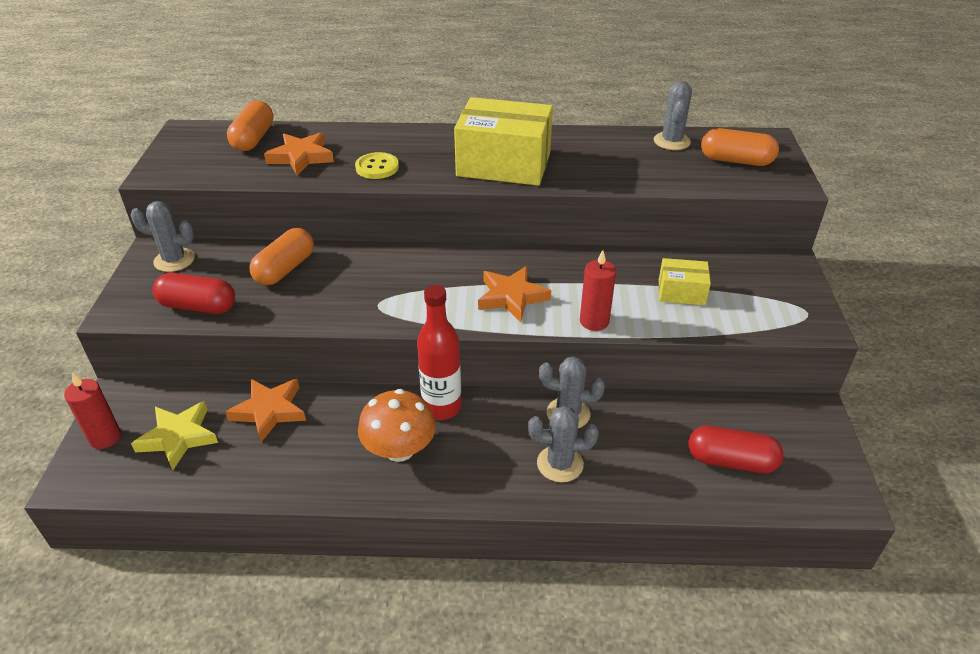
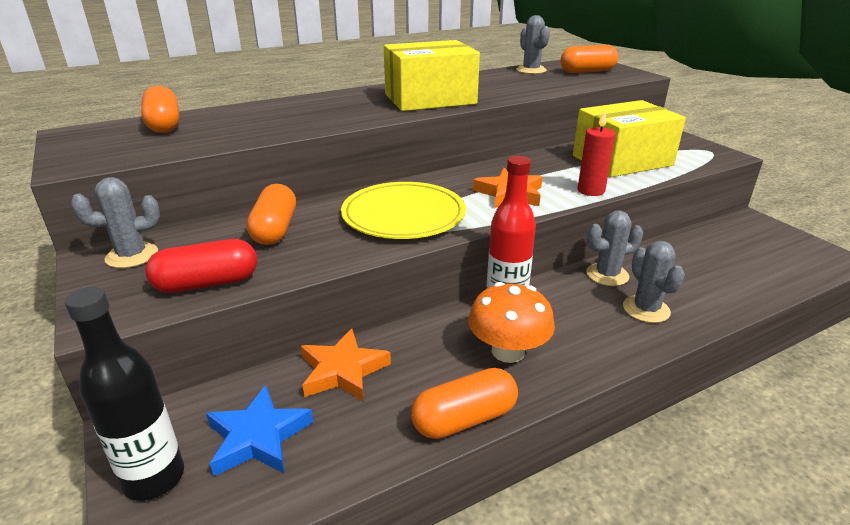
camera: 30 degrees left, 10 degrees down
red candle [64,372,121,449] -> black bottle [65,287,184,501]
yellow star [131,401,218,470] -> blue star [206,385,313,476]
orange star [264,133,334,175] -> none
yellow button [355,152,399,179] -> none
grey cactus [528,406,599,482] -> grey cactus turned 75 degrees counterclockwise [623,241,685,323]
yellow box [659,258,711,305] -> yellow box [573,100,686,177], size x2.03
red capsule [688,426,784,473] -> none
none -> yellow plate [341,182,466,239]
none -> orange capsule [411,368,518,439]

